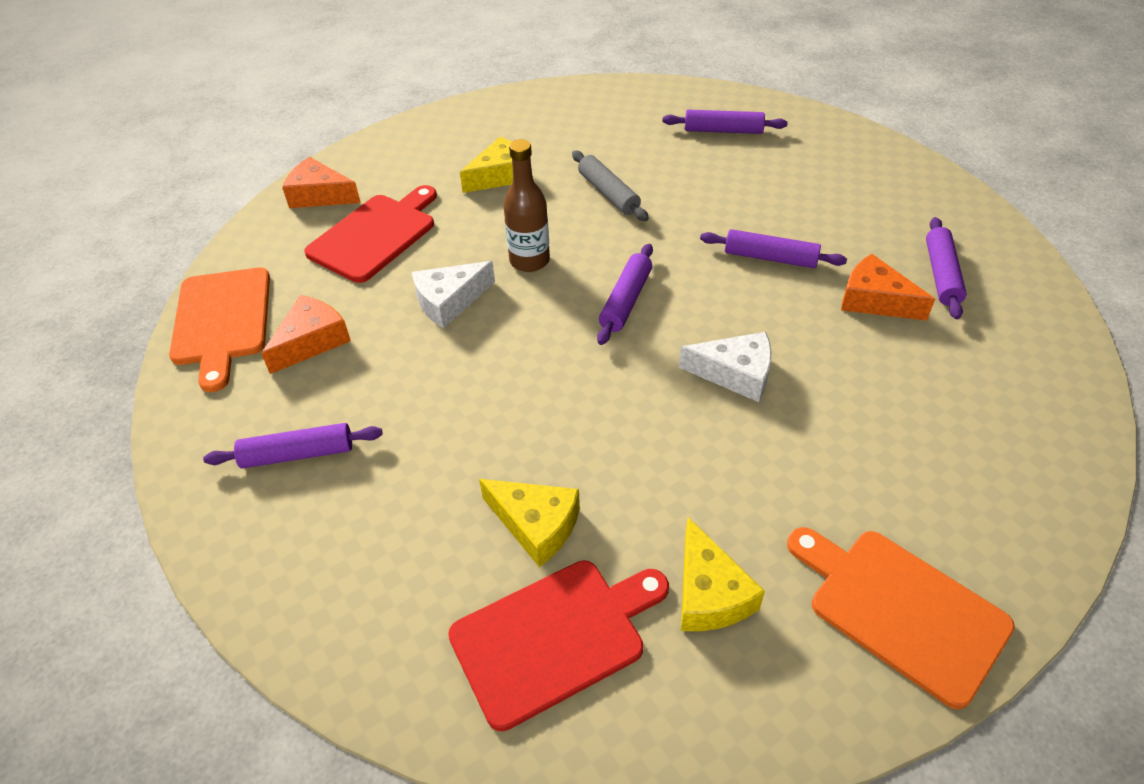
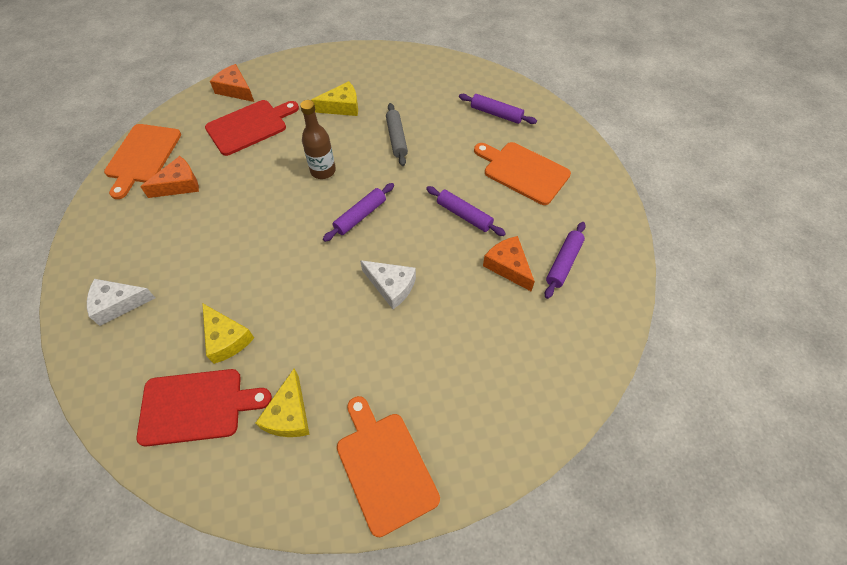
camera: 20 degrees right, 10 degrees up
purple rolling pin [203,423,383,469] -> none
white cheese [412,261,495,328] -> white cheese moved to [87,279,155,326]
none -> orange cutting board [474,142,571,205]

